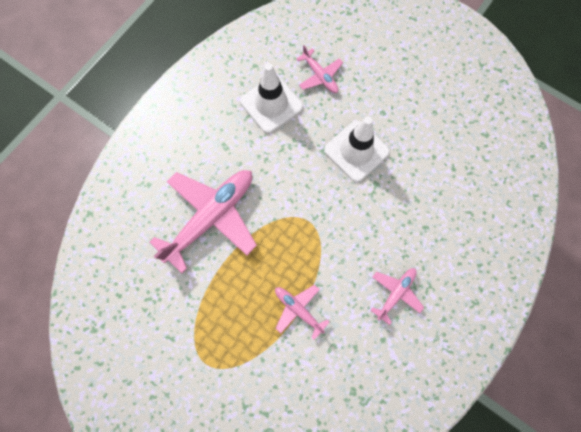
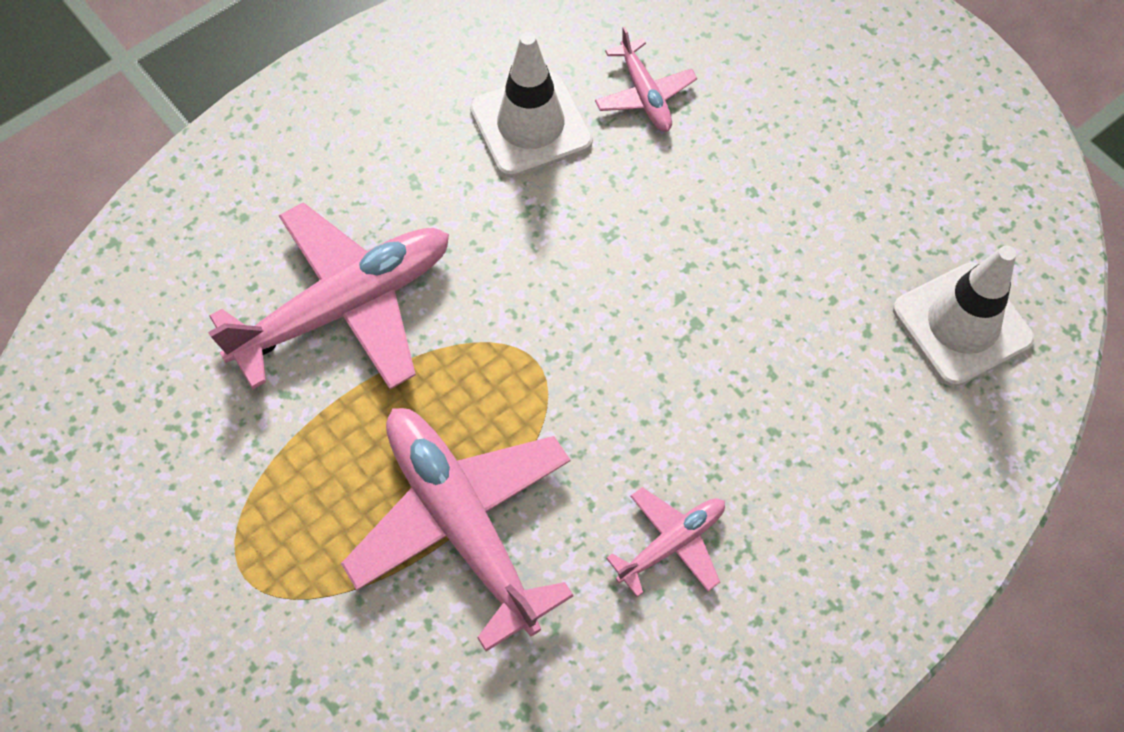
camera: 15 degrees right, 10 degrees down
pink plane [275,285,330,340] -> pink plane [341,408,574,652], size x2.01
white traffic cone [324,117,390,182] -> white traffic cone moved to [893,246,1034,387]

